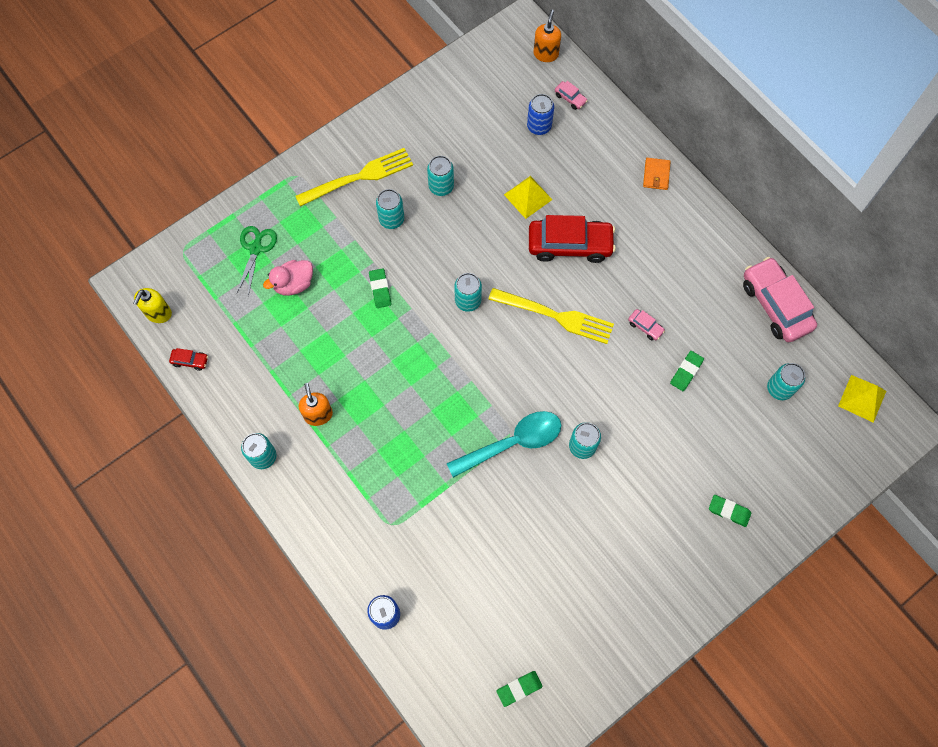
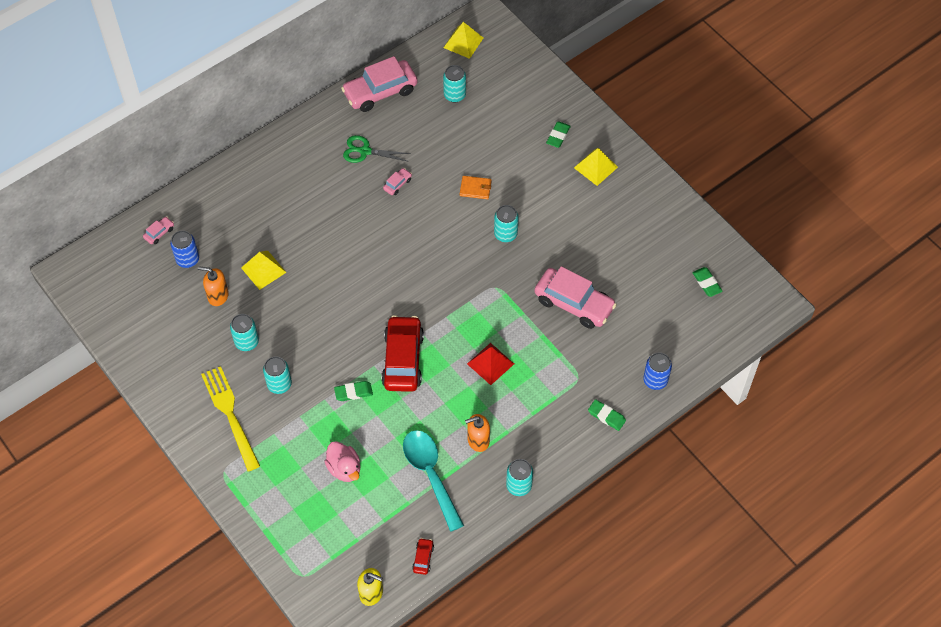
camera: 90 degrees left, 10 degrees down
green scissors [236,226,277,296] -> green scissors moved to [343,135,411,163]
turquoise spoon [447,411,561,478] -> turquoise spoon moved to [403,430,464,532]
turquoise can [454,273,482,312] -> none
yellow fork [488,288,614,344] -> none
red car [529,215,616,263] -> red car moved to [381,315,424,392]
orange soap dispenser [533,9,561,62] -> orange soap dispenser moved to [198,266,229,306]
orange wallet [643,158,671,190] -> orange wallet moved to [460,176,492,199]
green eraser [670,351,704,391] -> green eraser moved to [588,399,626,431]
none -> red pyramid [467,343,514,385]
none -> pink car [535,266,617,329]
none -> yellow pyramid [574,148,618,186]

